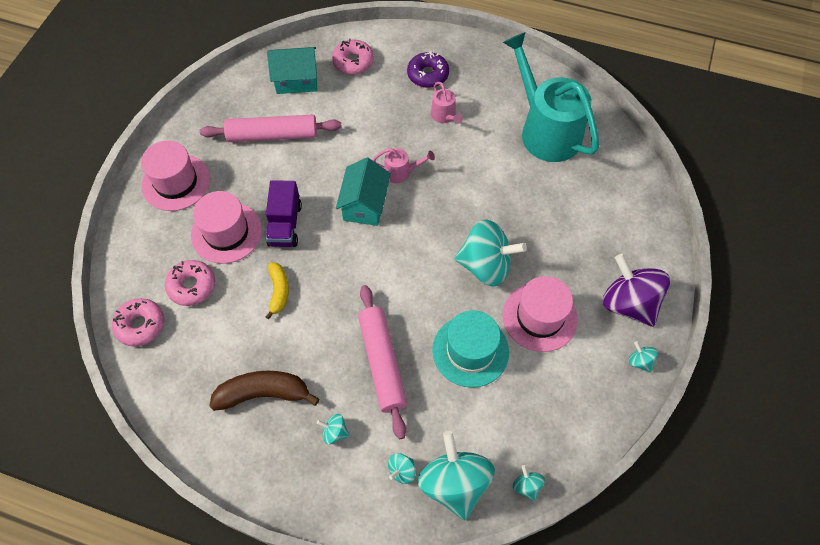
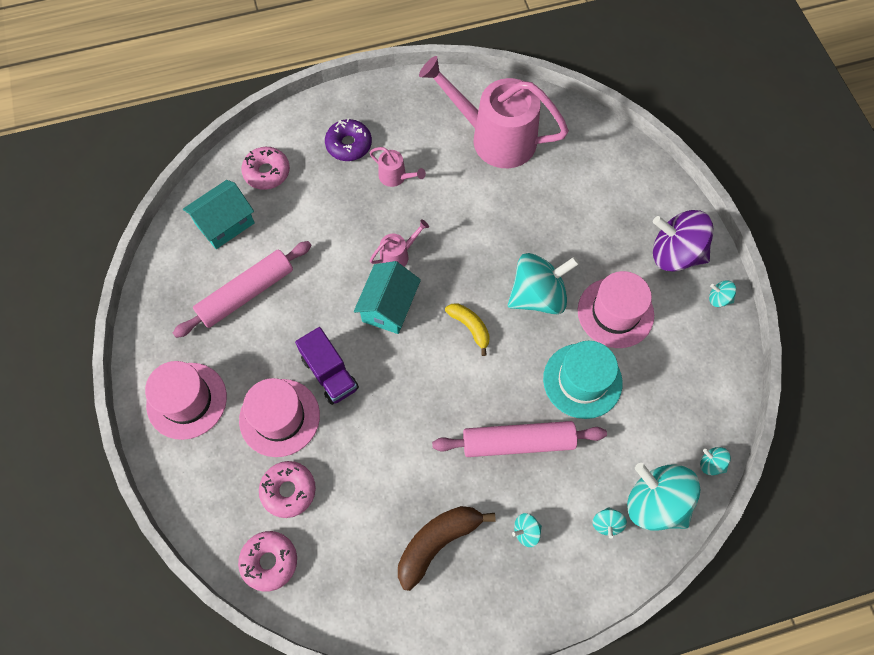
camera: 35 degrees left, 5 degrees up
yellow banana [265,263,289,319] -> yellow banana moved to [445,303,490,356]
turquoise house [336,158,391,226] -> turquoise house turned 45 degrees clockwise [354,261,421,334]
pink rolling pin [358,285,407,439] -> pink rolling pin turned 45 degrees counterclockwise [432,421,607,457]
turquoise watering can [503,32,599,162] -> pink watering can [419,56,569,168]

